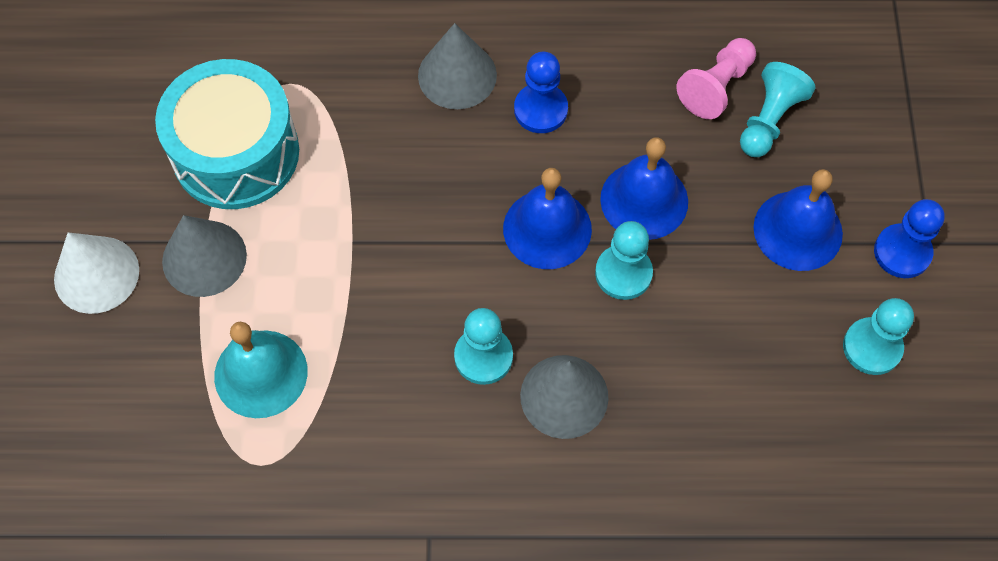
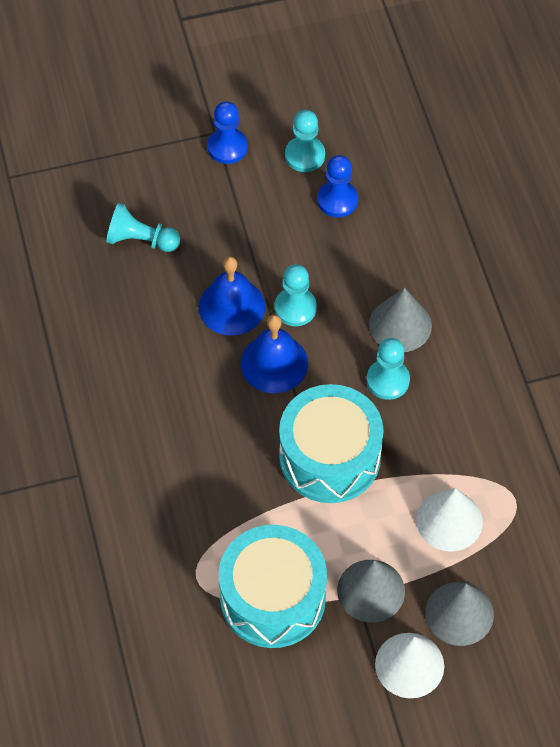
camera: 105 degrees left, 5 degrees down
turquoise bell [214,322,308,418] -> white cone [416,488,483,551]
grey cone [418,23,497,109] -> grey cone moved to [426,582,494,646]
blue pawn [514,52,568,133] -> blue pawn moved to [317,155,358,217]
pink pawn [676,38,756,119] -> none
blue bell [753,169,843,271] -> none
none -> turquoise drum [279,384,384,503]

